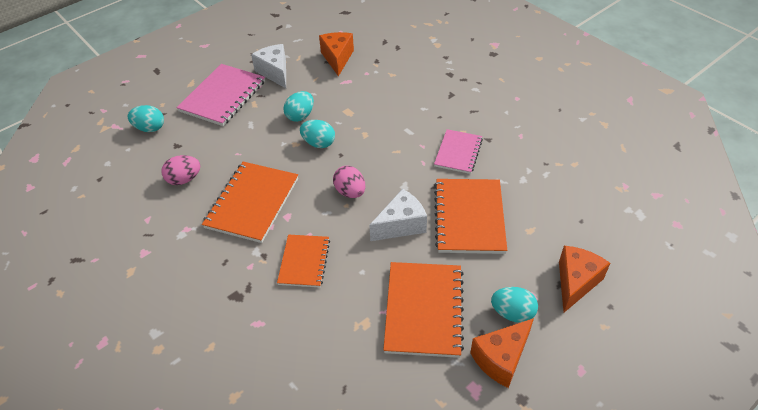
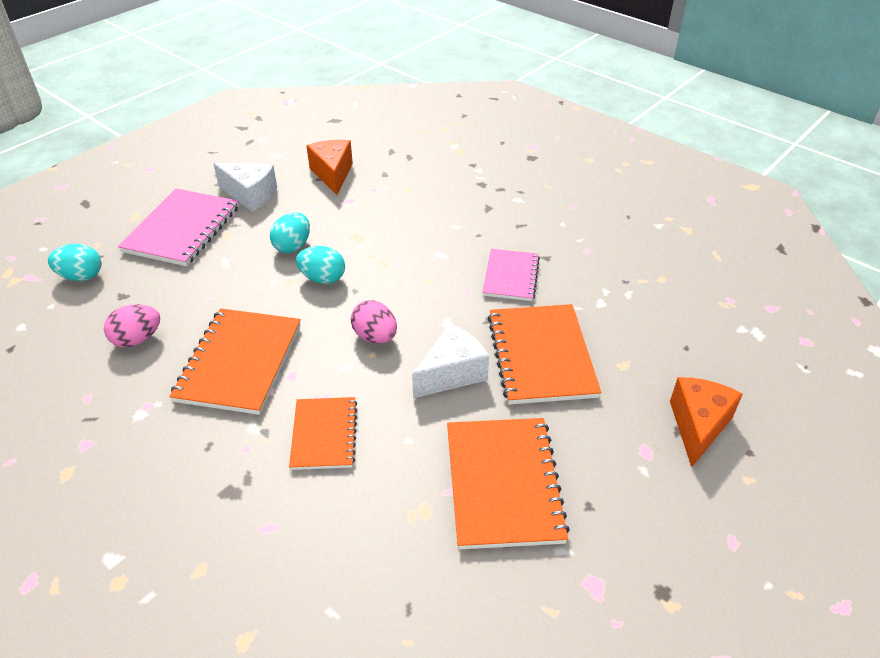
camera: 10 degrees left, 5 degrees down
white cheese [251,44,286,88] -> white cheese turned 150 degrees clockwise [213,163,277,212]
orange cheese [470,318,534,388] -> none
turquoise egg [491,287,538,323] -> none

